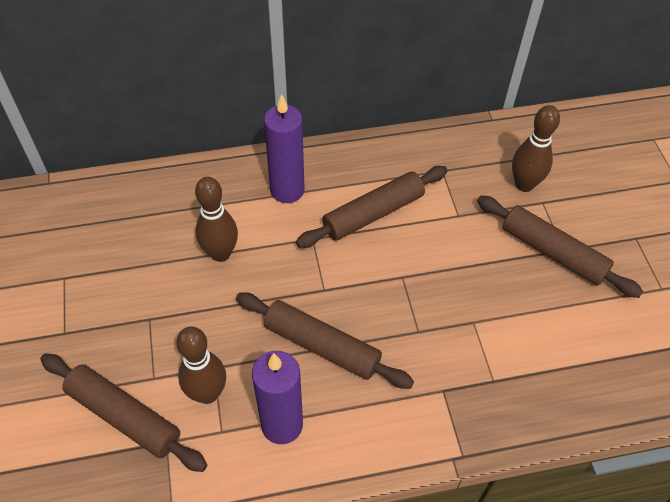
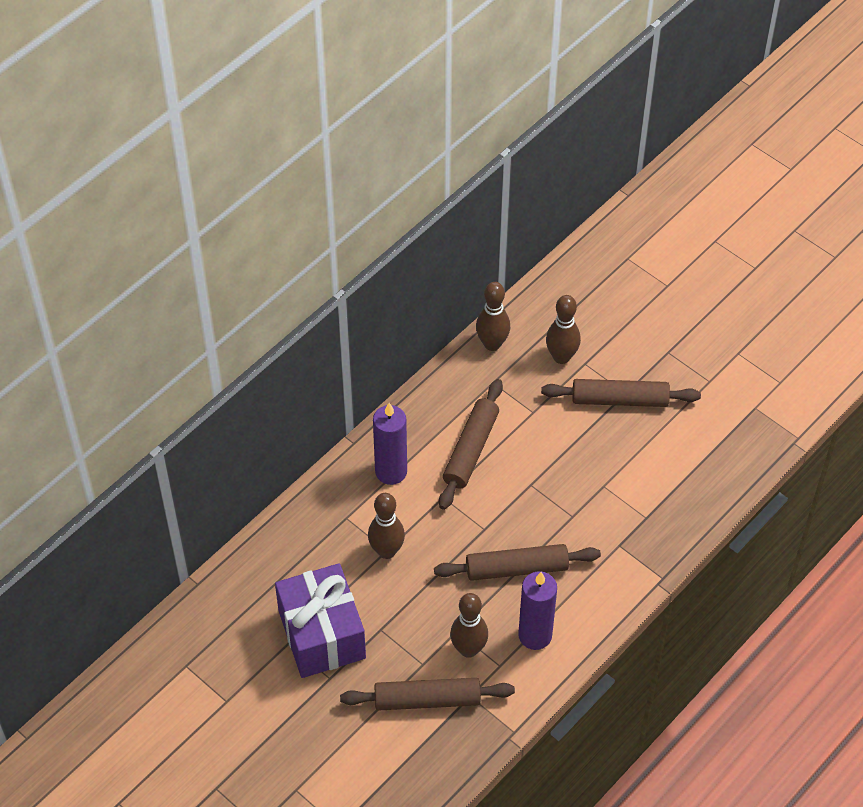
camera: 35 degrees left, 0 degrees up
none -> purple gift [275,563,366,678]
none -> brown bowling pin [476,282,510,351]

